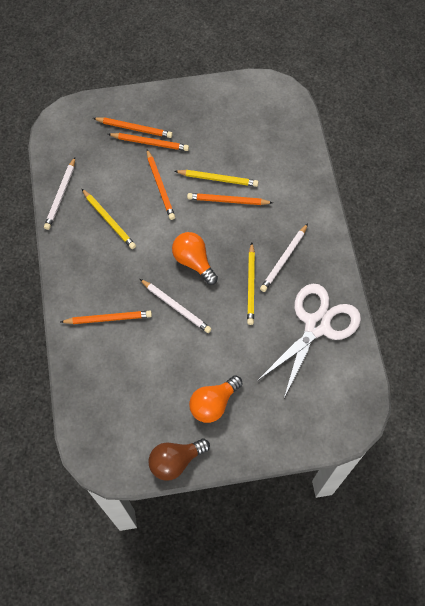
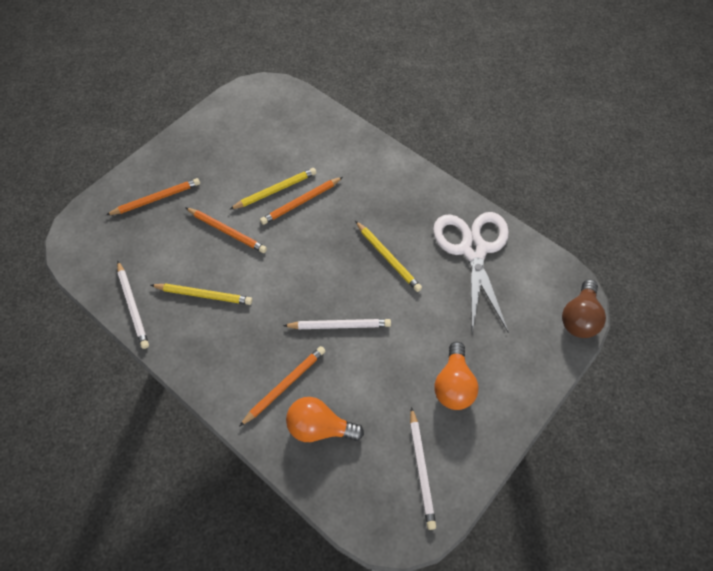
camera: 40 degrees left, 5 degrees down
orange pencil [108,133,189,151] -> none
brown light bulb [148,439,210,481] -> brown light bulb moved to [562,279,606,338]
orange light bulb [172,232,218,285] -> orange light bulb moved to [286,397,364,442]
white pencil [260,224,308,292] -> white pencil moved to [410,407,436,530]

